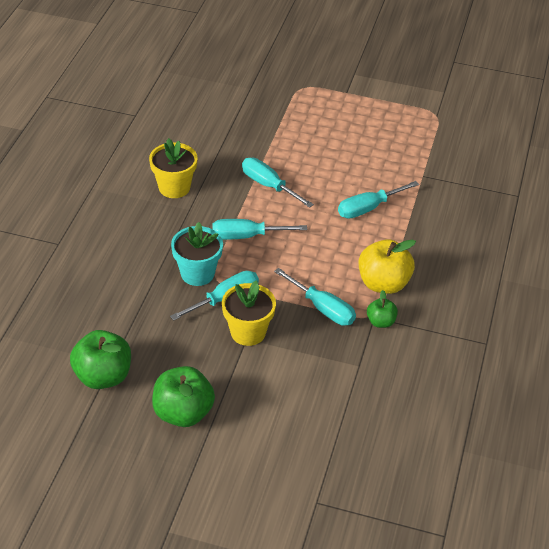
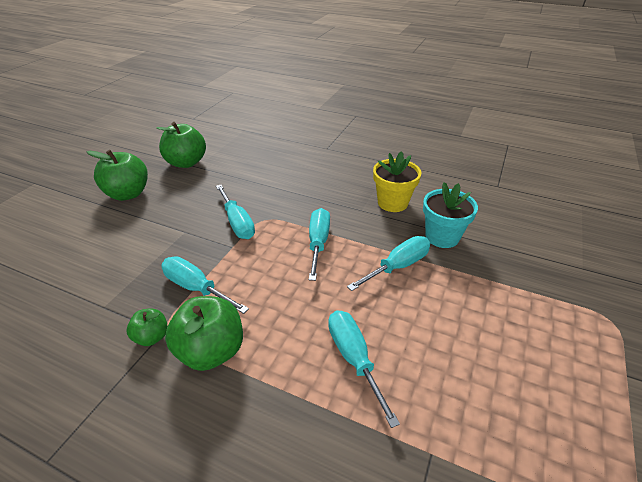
camera: 100 degrees right, 5 degrees down
turquoise flower pot [171,222,223,286] -> turquoise flower pot moved to [423,182,478,248]
yellow flower pot [222,280,276,346] -> none
turquoise screwdriver [274,268,356,326] -> turquoise screwdriver turned 75 degrees clockwise [161,256,249,314]
yellow apple [359,239,416,294] -> green apple [165,296,243,371]

